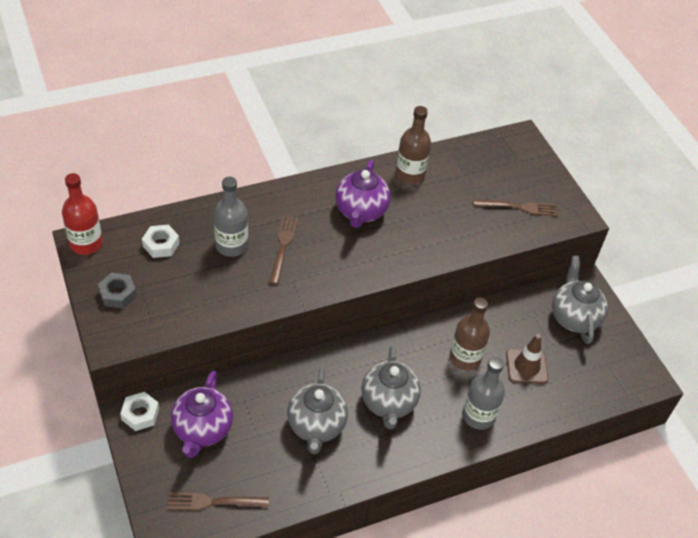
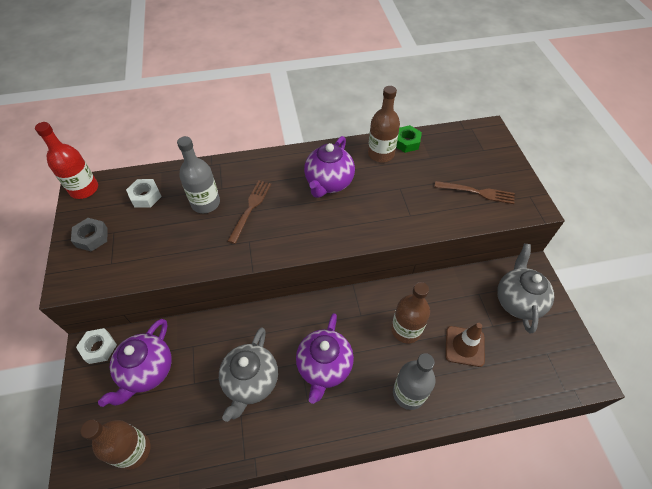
camera: 15 degrees right, 5 degrees up
brown fork [167,492,269,510] -> brown bottle [81,419,150,470]
grey teapot [361,345,421,429] -> purple teapot [296,313,354,404]
none -> green nut [396,125,422,153]

